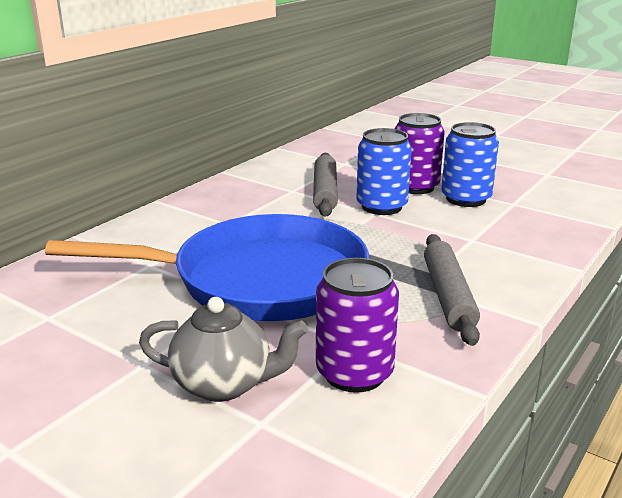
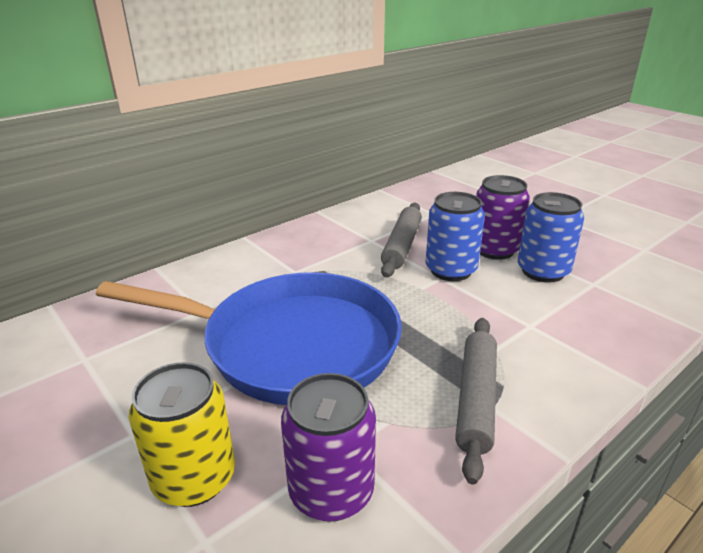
camera: 15 degrees right, 5 degrees up
grey teapot [139,297,308,402] -> yellow can [129,362,235,507]

